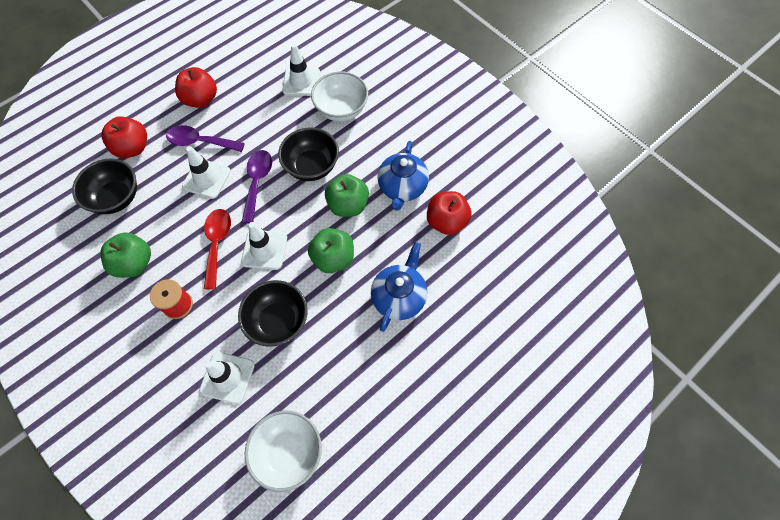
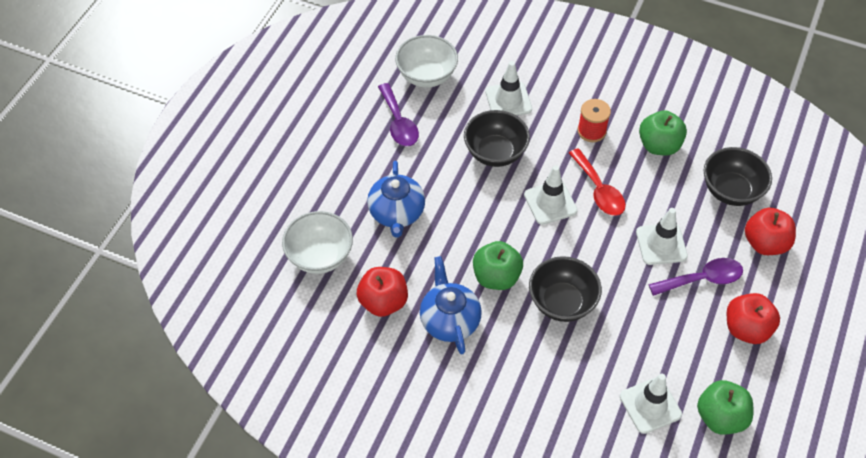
camera: 155 degrees right, 10 degrees down
purple spoon [242,150,272,223] -> purple spoon moved to [378,83,419,146]
green apple [308,228,354,273] -> green apple moved to [697,380,753,435]
white bowl [311,72,368,122] -> white bowl moved to [282,211,353,274]

